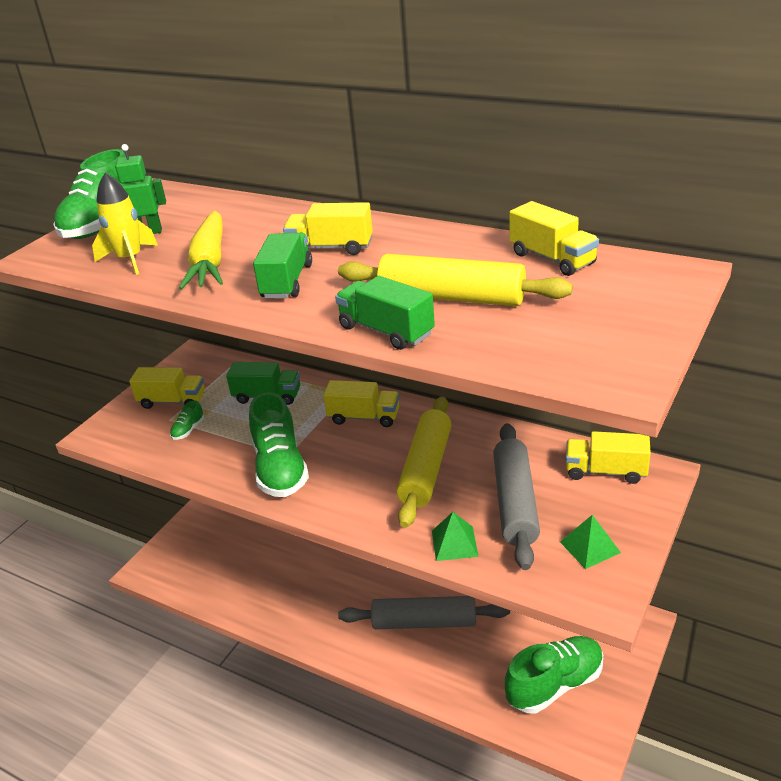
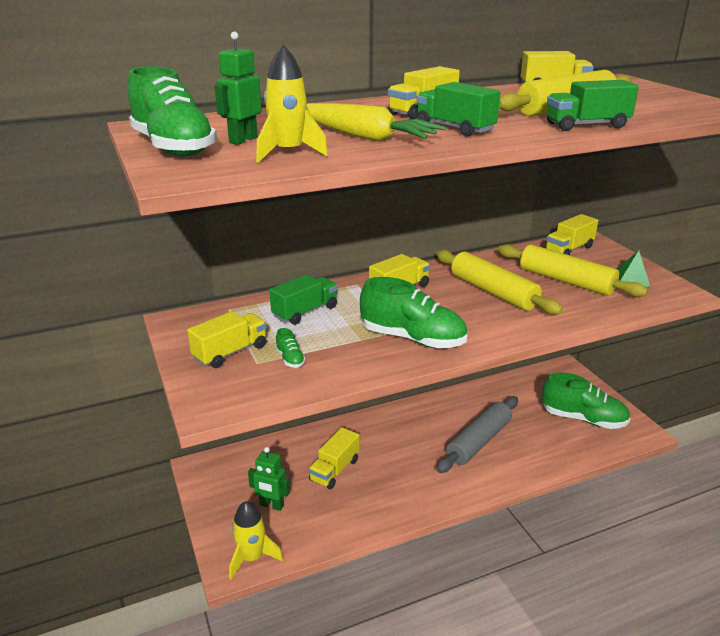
camera: 55 degrees left, 5 degrees down
green pyramid [432,512,479,561] -> none
grey rolling pin [493,423,540,570] -> yellow rolling pin [498,244,648,297]
green shoe [505,636,603,714] -> green shoe turned 105 degrees clockwise [542,373,630,429]
none -> yellow rocket [229,501,283,580]
none -> green robot [248,447,290,511]
none -> yellow truck [308,427,360,489]

